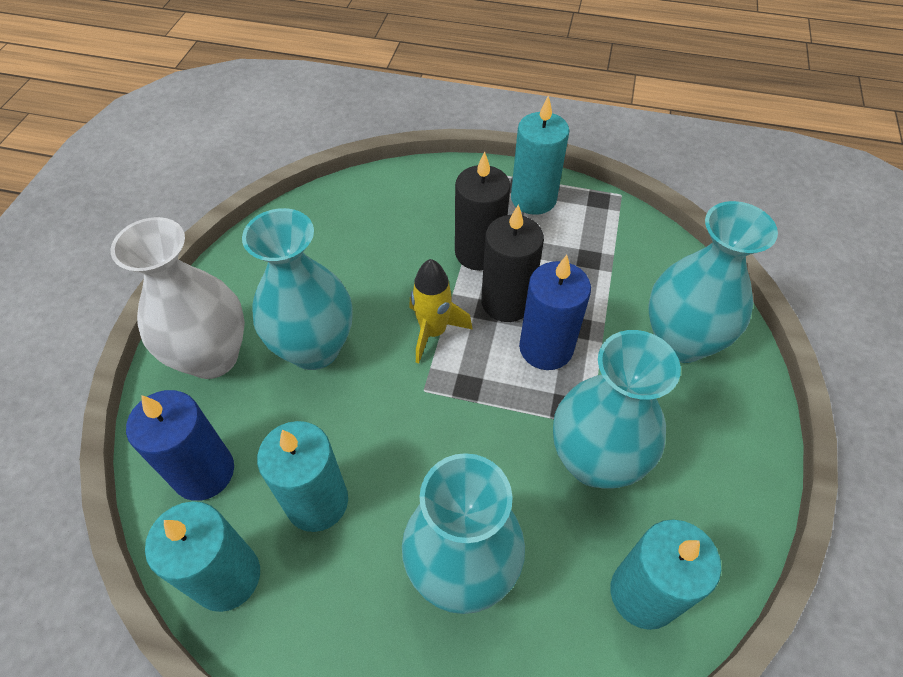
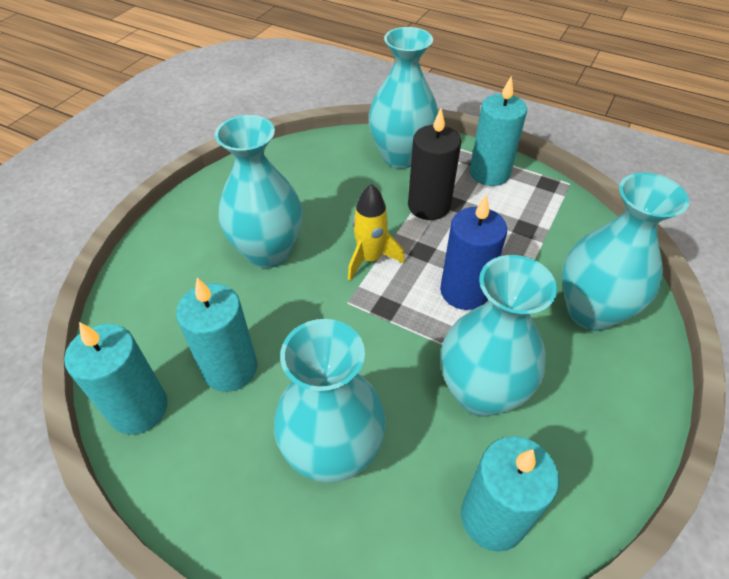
camera: 15 degrees right, 5 degrees down
white vase [111,217,245,379] -> none
blue candle [126,390,234,501] -> none
black candle [481,204,544,322] -> none
none -> turquoise vase [369,27,438,168]

